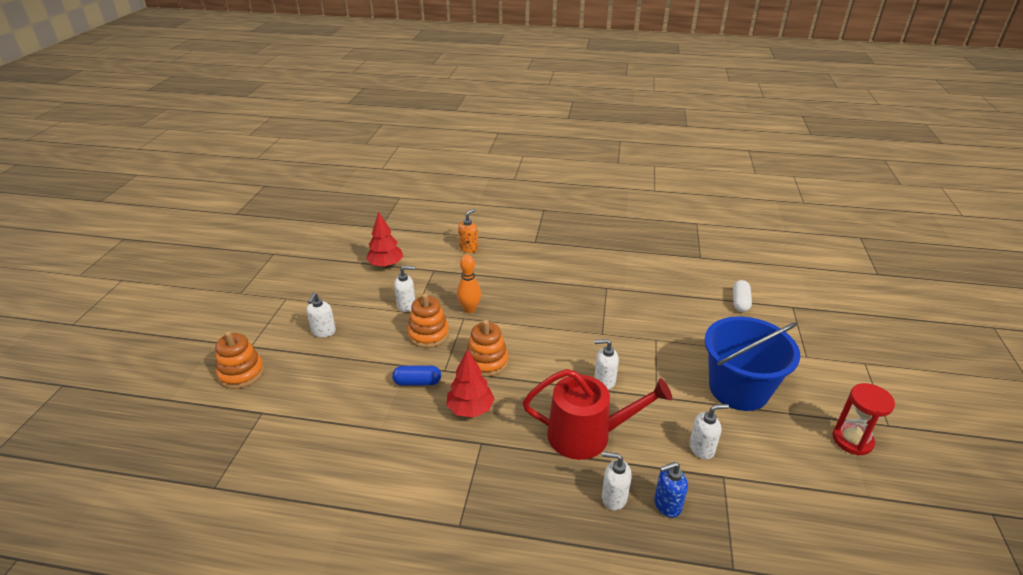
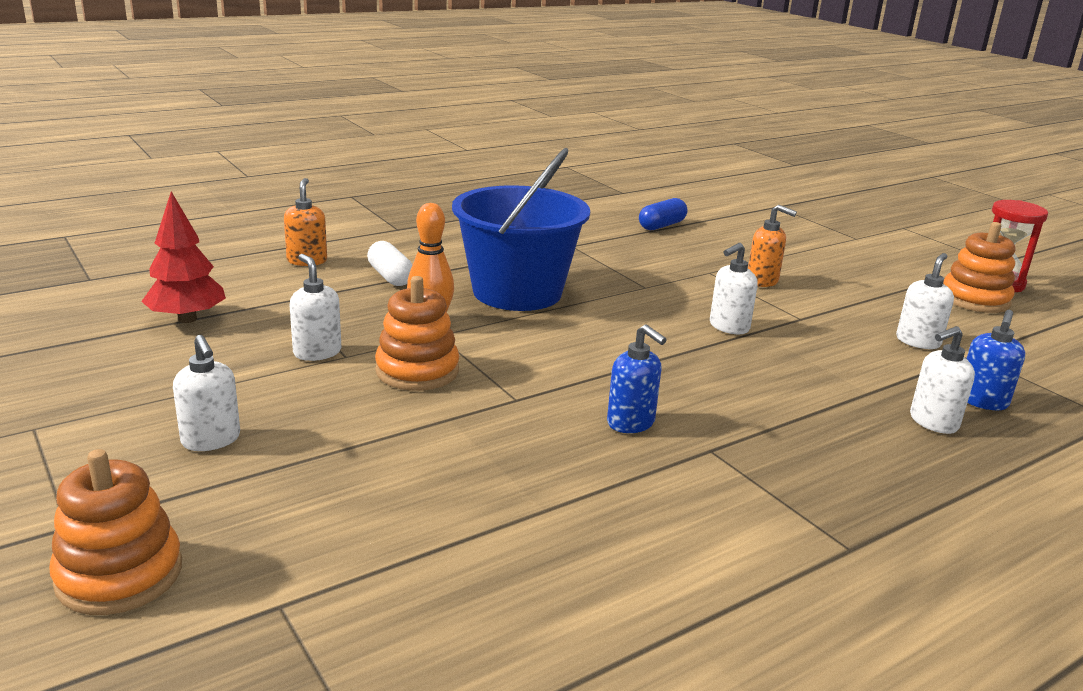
camera: 45 degrees left, 10 degrees down
blue capsule [392,365,441,386] -> blue capsule moved to [639,198,687,230]
white soap dispenser [394,266,415,312] -> white soap dispenser turned 75 degrees counterclockwise [290,254,341,361]
red tree [446,349,495,418] -> blue soap dispenser [607,324,667,433]
orange stacking toy [466,320,509,377] -> orange stacking toy moved to [943,222,1015,313]
red watering can [523,369,672,460] -> none
blue bucket [704,316,800,411] -> blue bucket moved to [452,148,590,311]
white capsule [733,280,752,312] -> white capsule moved to [367,241,412,286]
none -> orange soap dispenser [748,204,797,287]

